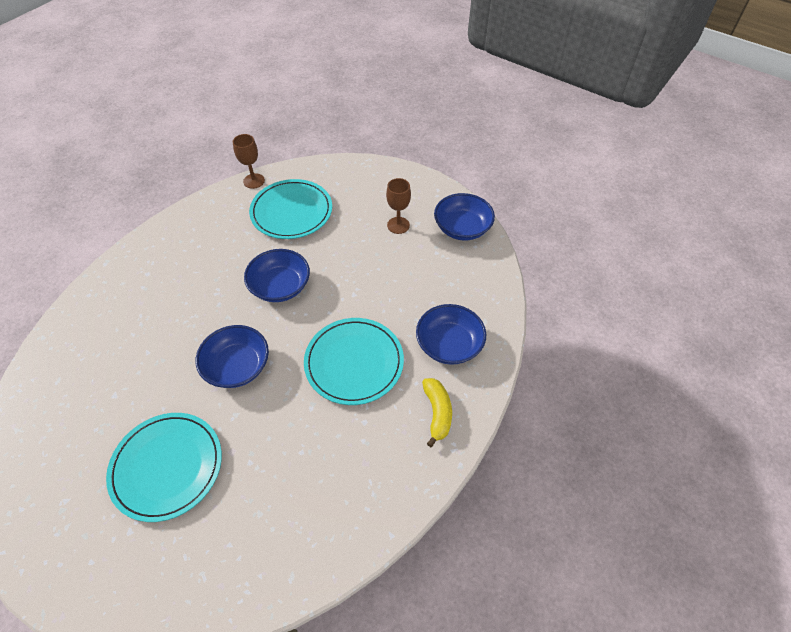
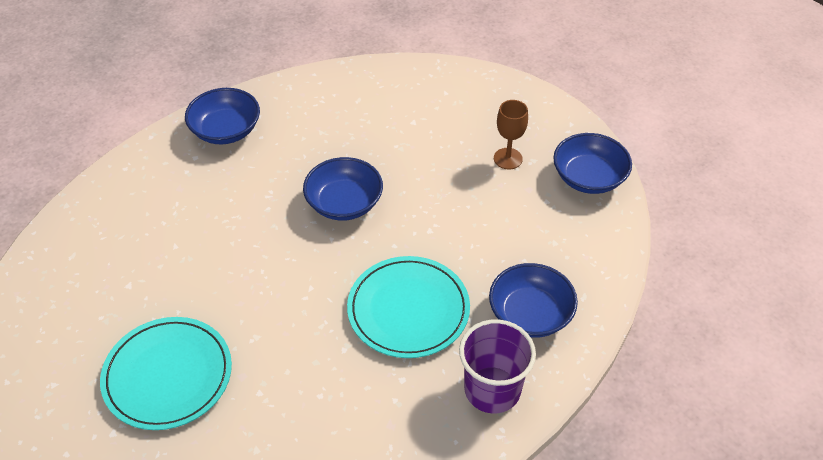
camera: 15 degrees right, 5 degrees down
blue bowl [196,325,269,388] -> blue bowl moved to [185,88,260,144]
brown goblet [233,134,265,189] -> none
turquoise plate [249,179,332,239] -> none
yellow banana [422,378,452,447] -> purple cup [459,319,536,413]

